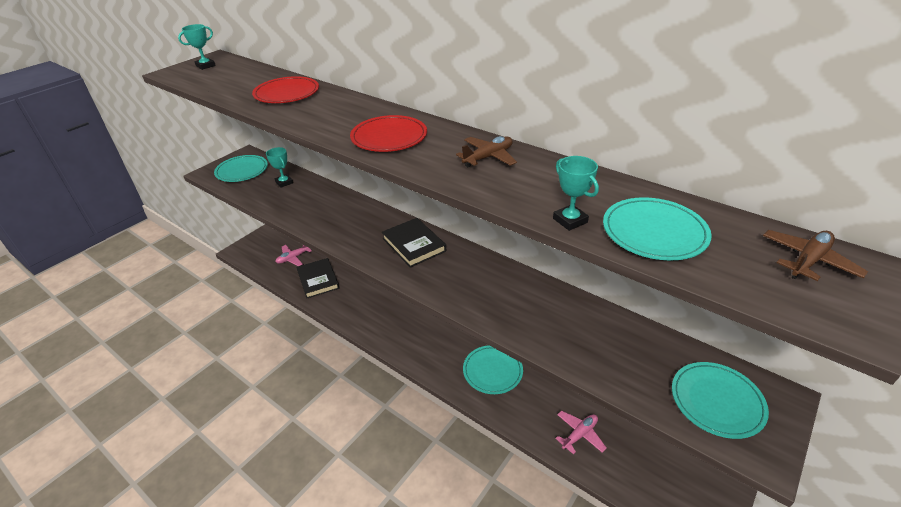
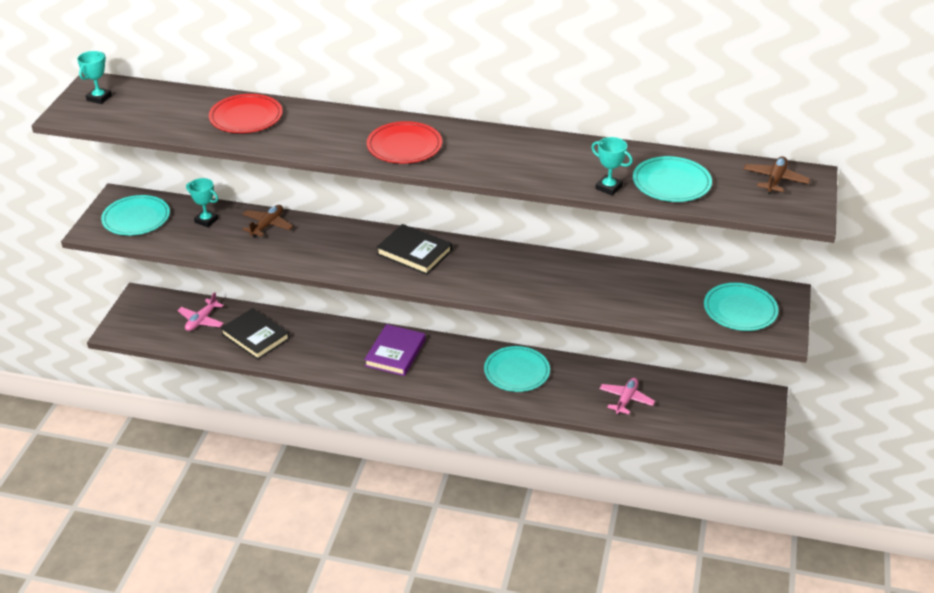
camera: 25 degrees left, 0 degrees up
brown plane [456,136,517,167] -> brown plane moved to [242,205,293,238]
none -> purple book [364,324,425,376]

